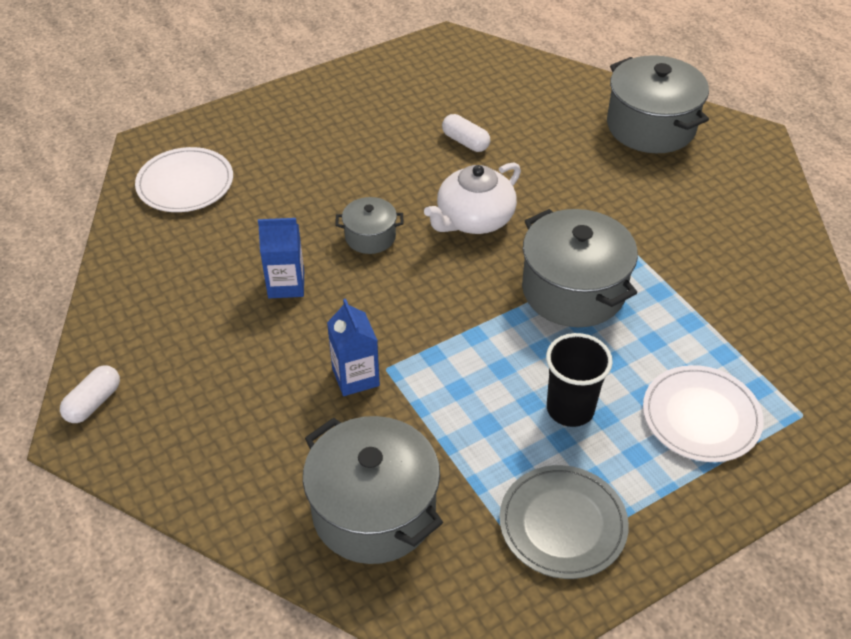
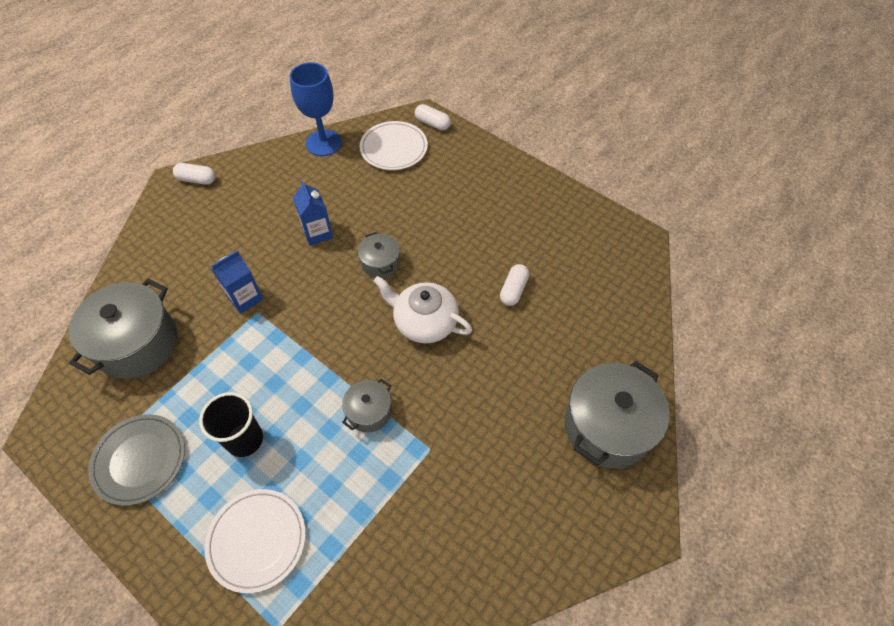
camera: 70 degrees right, 10 degrees up
grey pot [522,209,638,327] -> grey pot [342,379,391,433], size x0.51
none -> blue goblet [289,62,342,156]
none -> white capsule [415,104,451,131]

